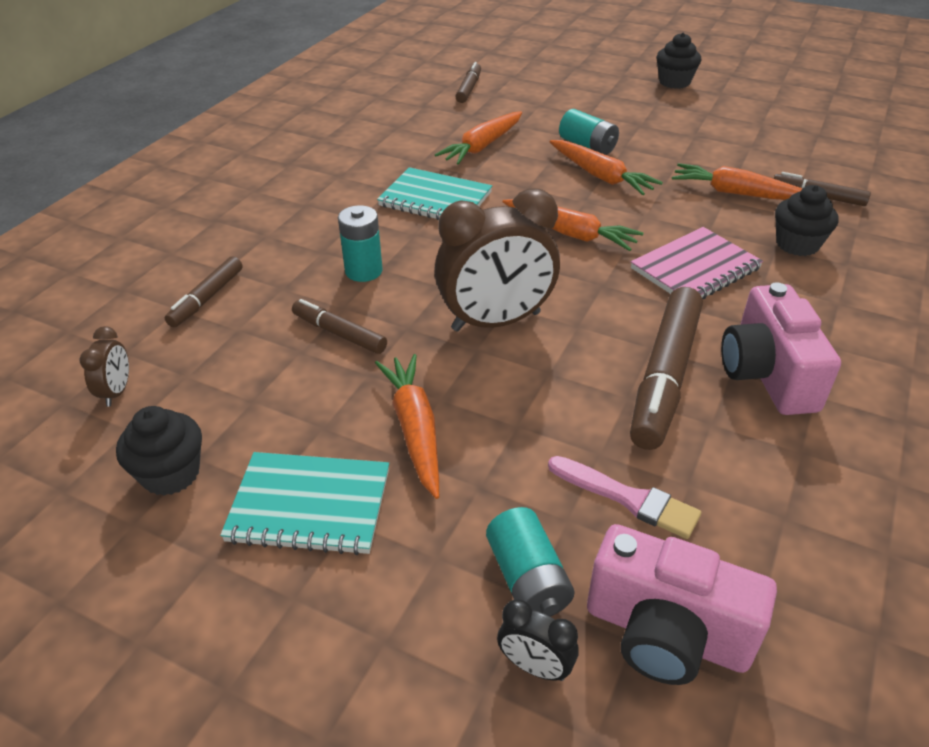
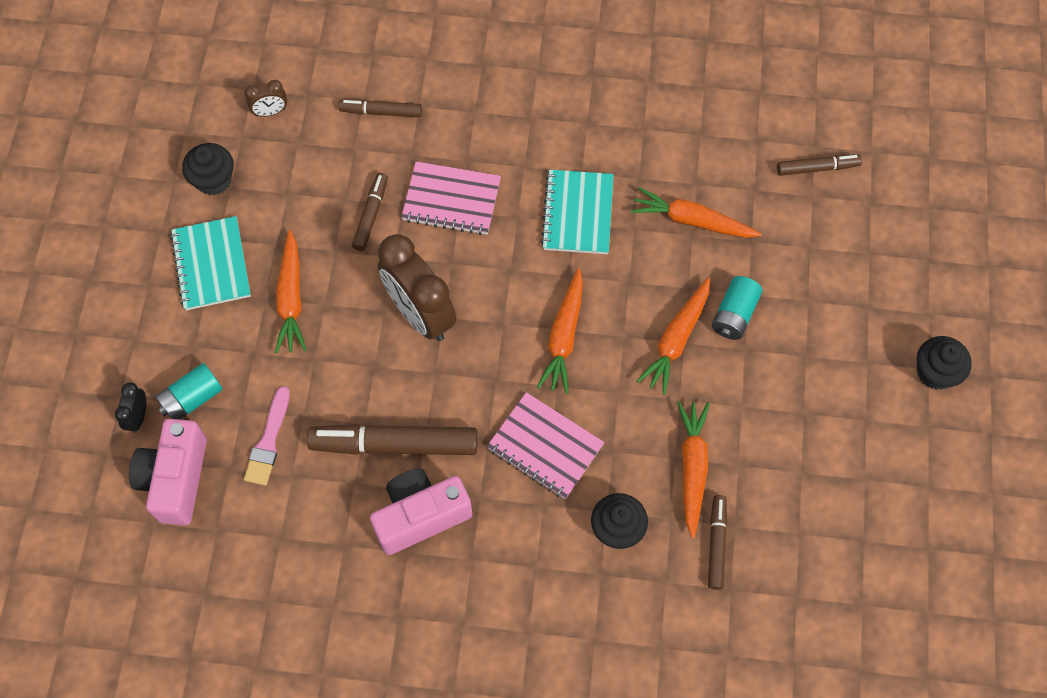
camera: 70 degrees right, 25 degrees up
turquoise battery [338,205,383,282] -> pink notebook [401,161,501,235]
orange carrot [375,354,439,499] -> orange carrot turned 120 degrees clockwise [275,230,307,353]

